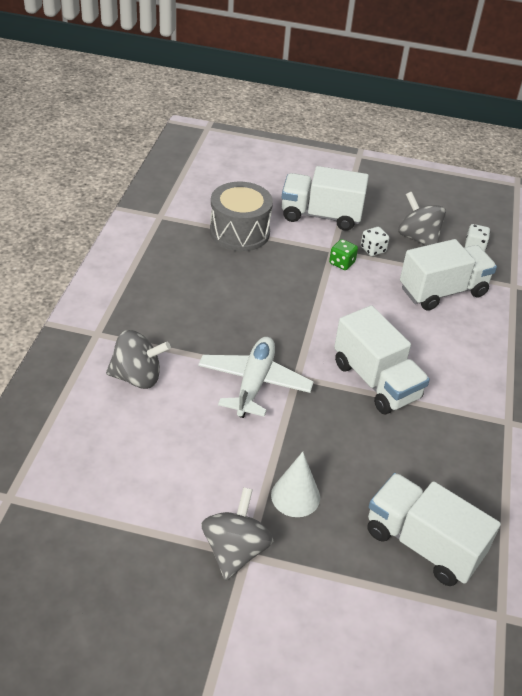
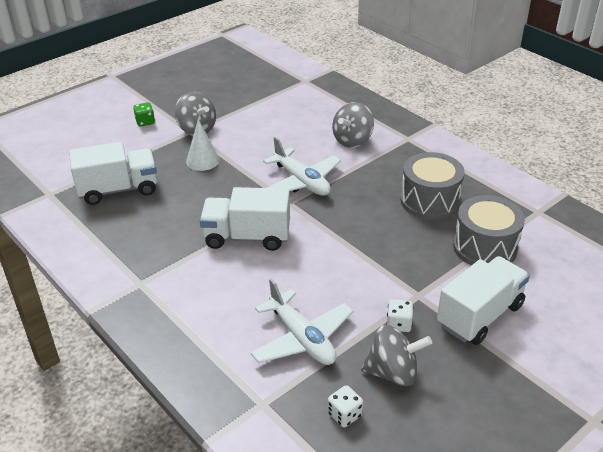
camera: 130 degrees right, 5 degrees down
green dice [329,239,358,270] -> green dice moved to [133,102,155,126]
white truck [400,239,497,311] -> white plane [251,278,353,365]
none -> grey drum [401,152,465,220]

